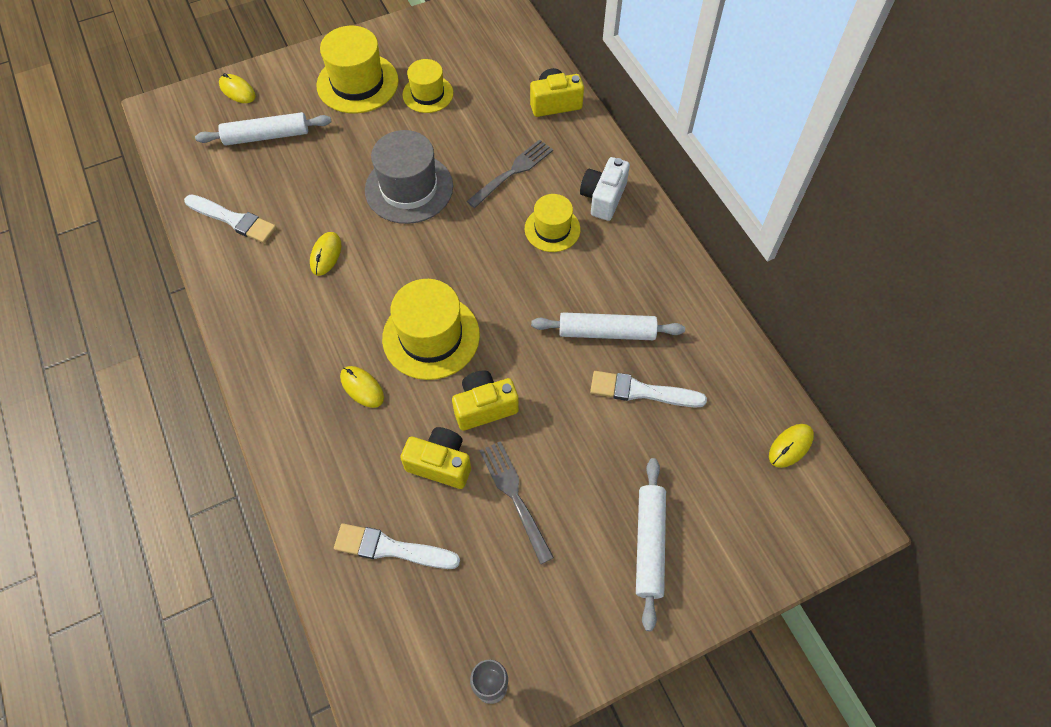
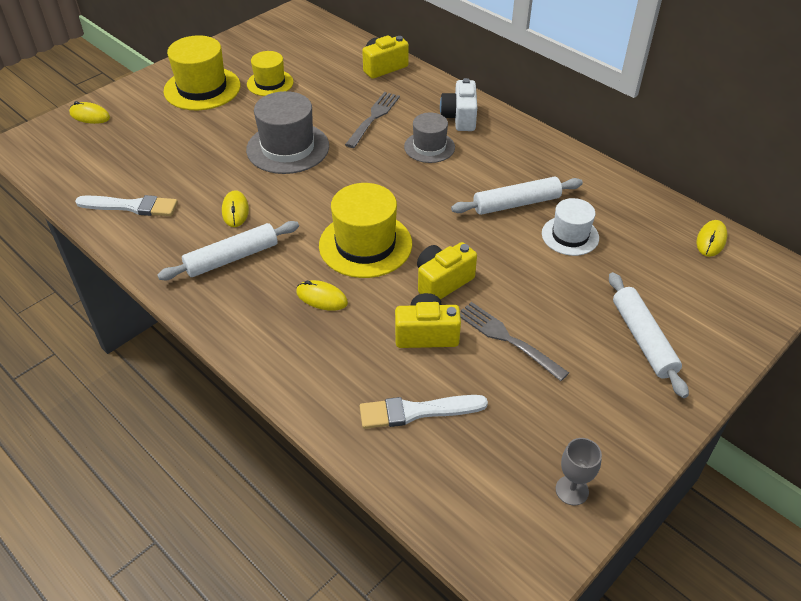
camera: 20 degrees left, 15 degrees down
white rolling pin [195,112,332,145] -> white rolling pin moved to [157,221,299,280]
yellow hat [525,194,580,252] -> grey hat [404,112,455,163]
white brush [590,371,707,408] -> white hat [542,198,599,256]

